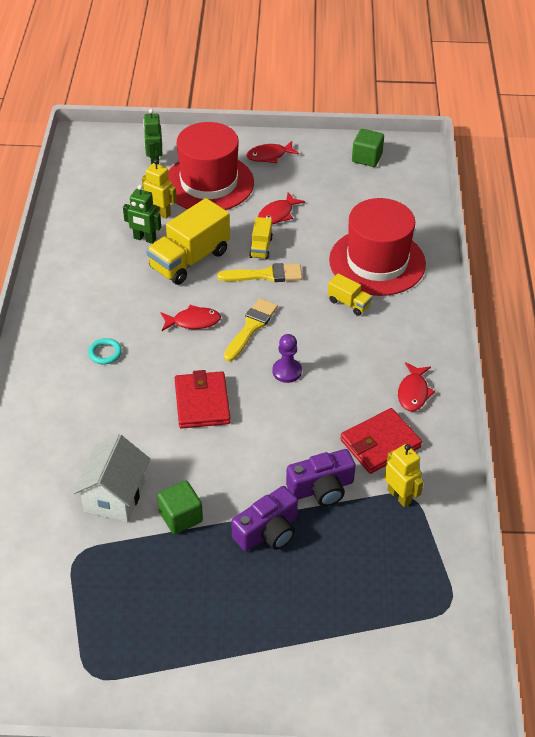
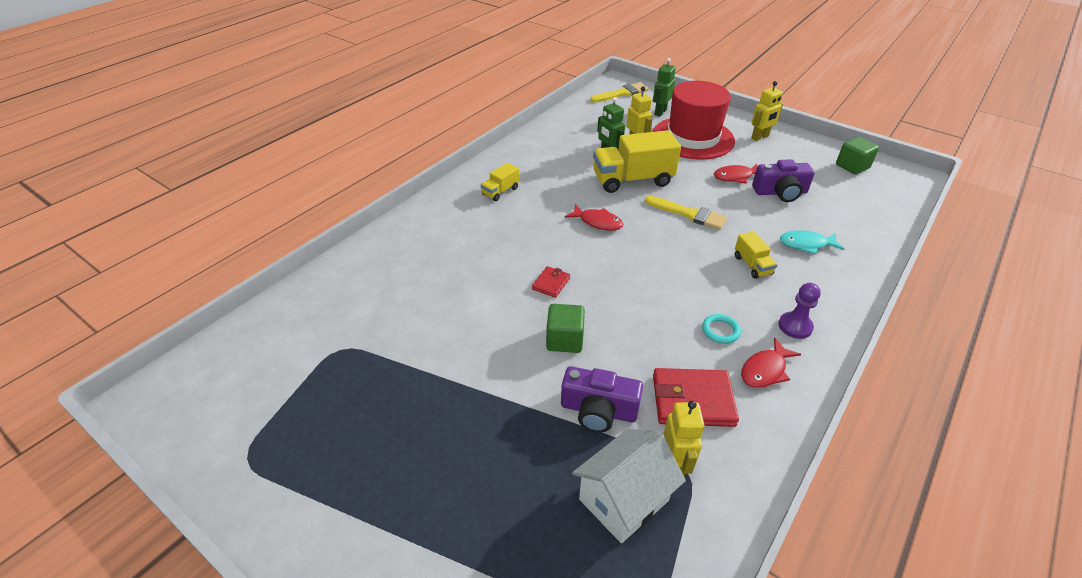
camera: 35 degrees right, 5 degrees down
white house [73,434,150,522] -> white house moved to [572,428,686,543]
turquoise ring [88,338,122,364] -> turquoise ring moved to [702,314,741,344]
green cube [157,480,203,534] -> green cube moved to [546,304,585,353]
red wallet [175,370,231,429] -> red wallet [532,266,570,298], size x0.53
yellow brush [224,298,278,361] -> yellow brush moved to [590,82,649,103]
purple camera [231,486,298,551] -> purple camera moved to [752,159,815,202]
red fish [246,141,299,163] -> yellow robot [751,81,783,141]
yellow truck [249,217,273,259] -> yellow truck moved to [481,163,519,201]
purple pawn [273,334,302,383] -> purple pawn moved to [778,283,821,339]
red hat [329,198,426,296] -> turquoise fish [780,230,844,255]

